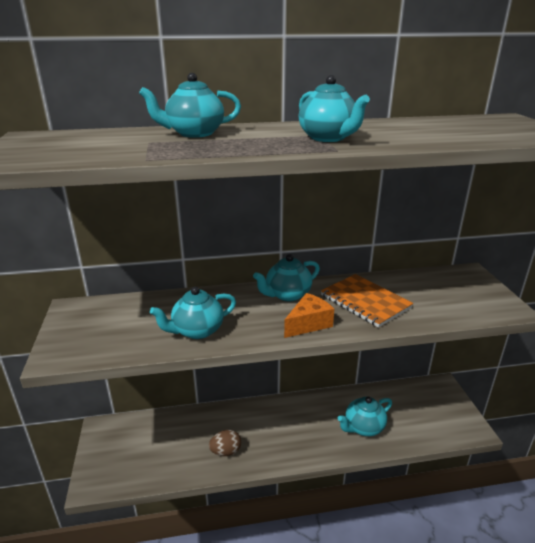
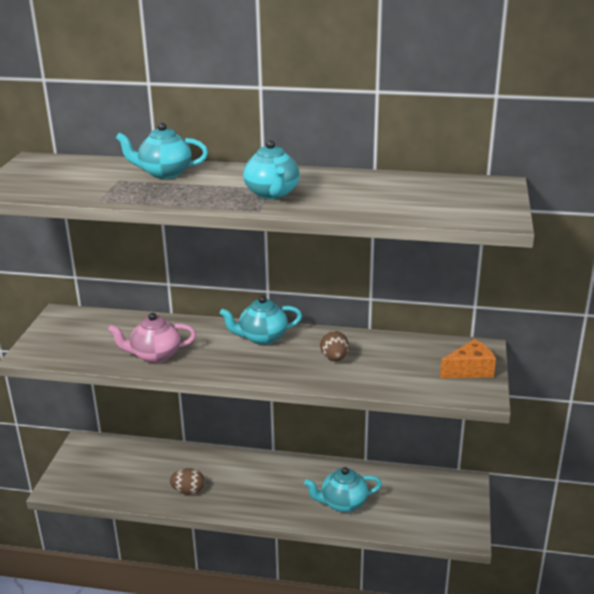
camera: 20 degrees right, 0 degrees up
turquoise teapot [150,287,236,339] -> pink teapot [108,313,196,363]
orange cheese [284,293,334,338] -> orange cheese moved to [440,339,496,378]
orange notebook [321,274,413,328] -> brown egg [320,330,349,361]

